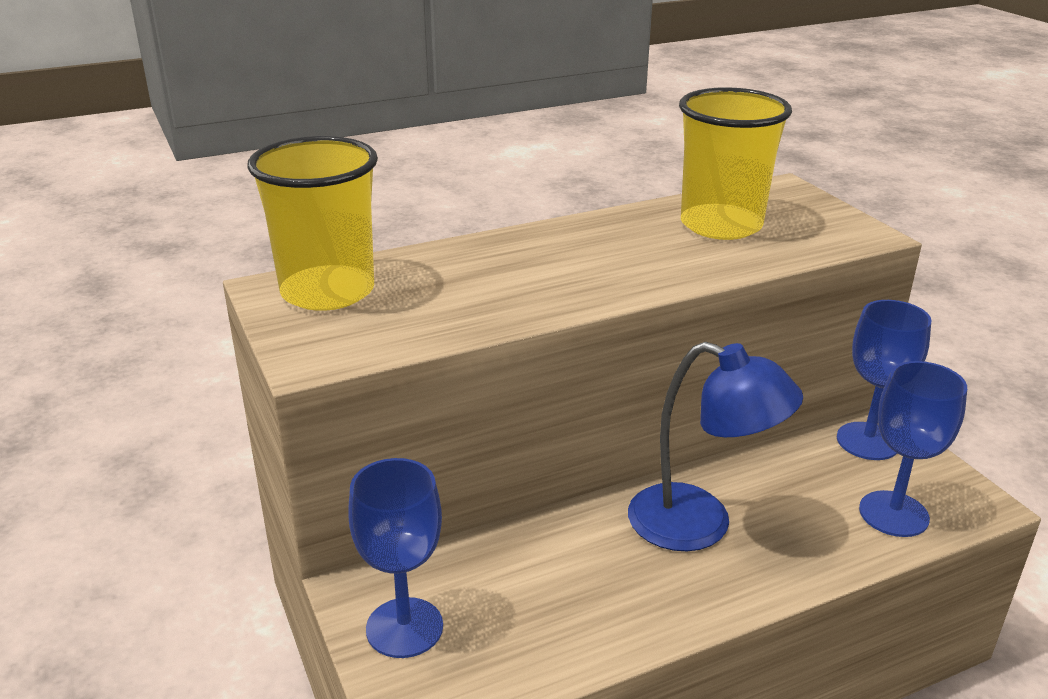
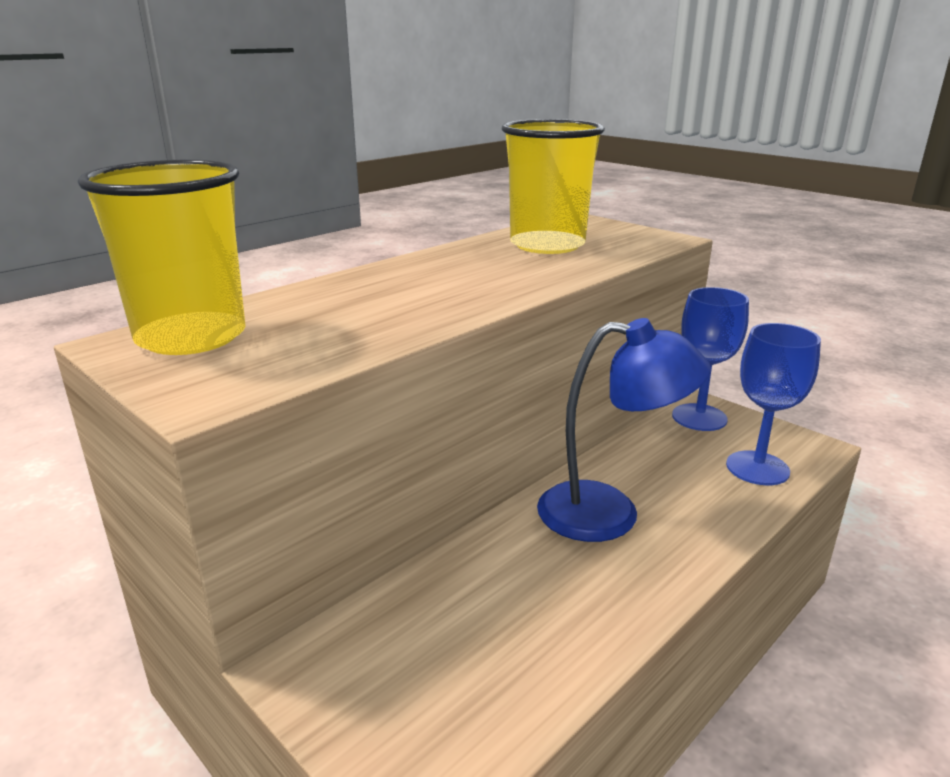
camera: 20 degrees left, 5 degrees down
blue goblet [348,458,443,658] -> none

